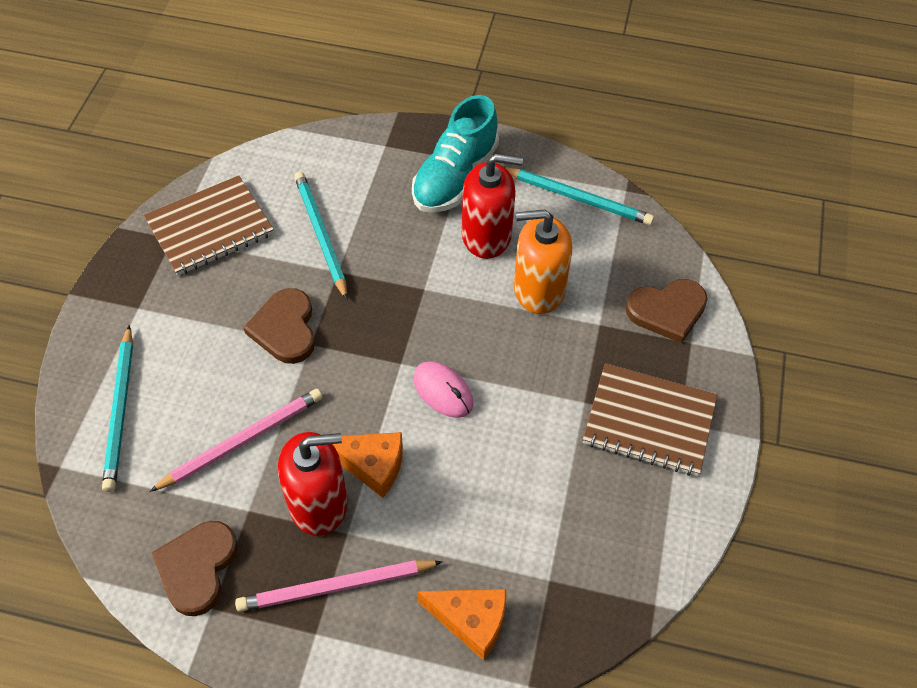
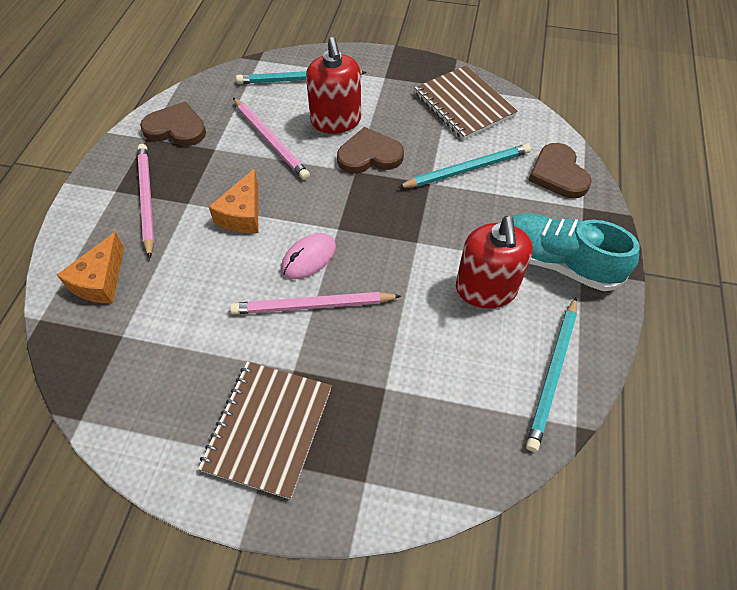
camera: 90 degrees right, 0 degrees up
red soap dispenser [278,432,348,536] -> red soap dispenser moved to [306,37,361,134]
orange soap dispenser [514,210,572,314] -> none
brown heart [626,279,708,343] -> brown heart moved to [528,143,592,198]
none -> pink pencil [230,292,401,314]

